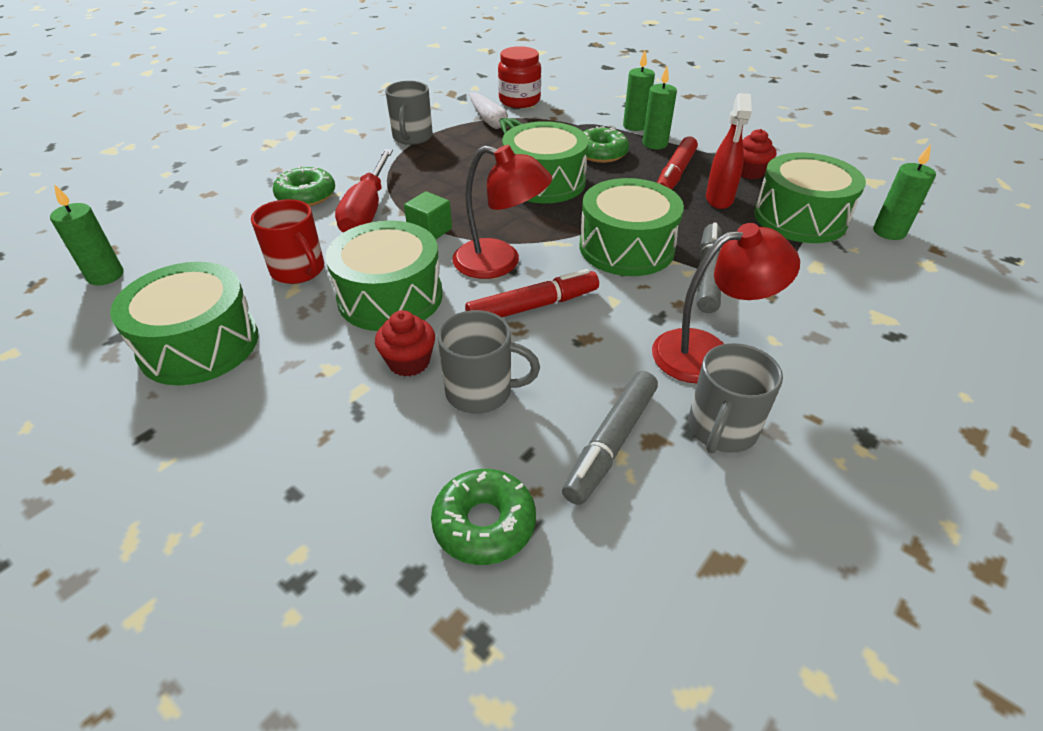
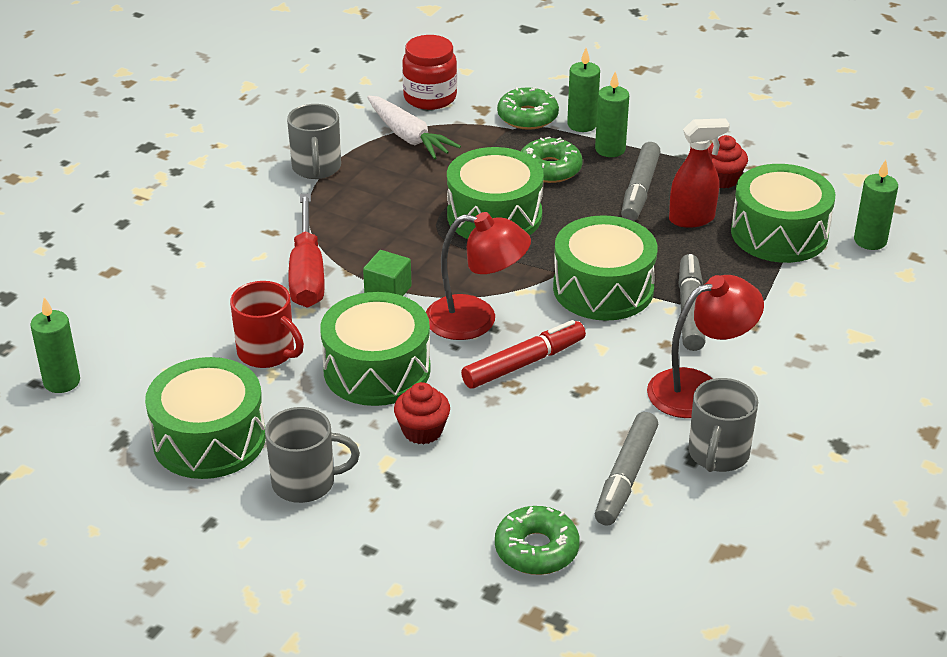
camera: 10 degrees left, 5 degrees down
green donut [273,166,335,206] -> green donut moved to [497,87,559,130]
grey mug [437,310,540,414] -> grey mug moved to [265,407,360,503]
red marker [657,137,698,190] -> grey marker [621,142,661,221]
red spray bottle [706,93,752,209] -> red spray bottle turned 105 degrees counterclockwise [669,118,730,228]

